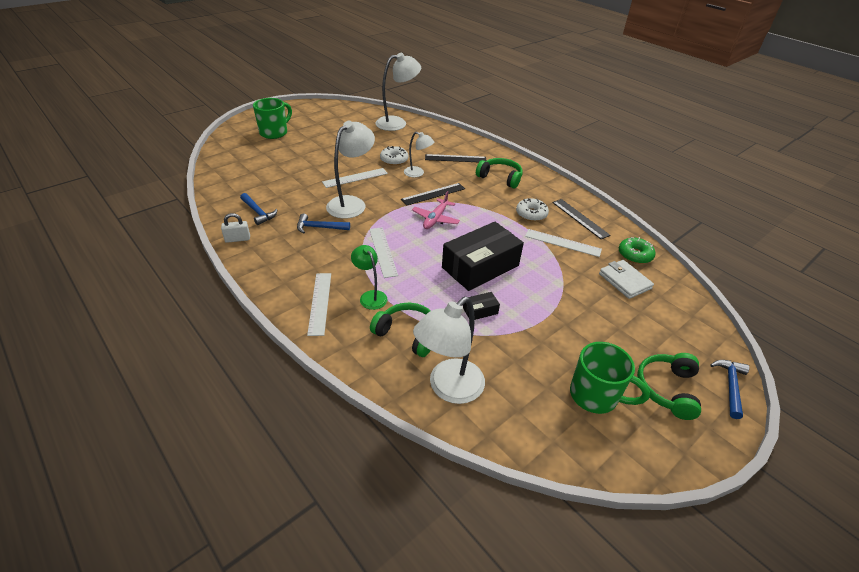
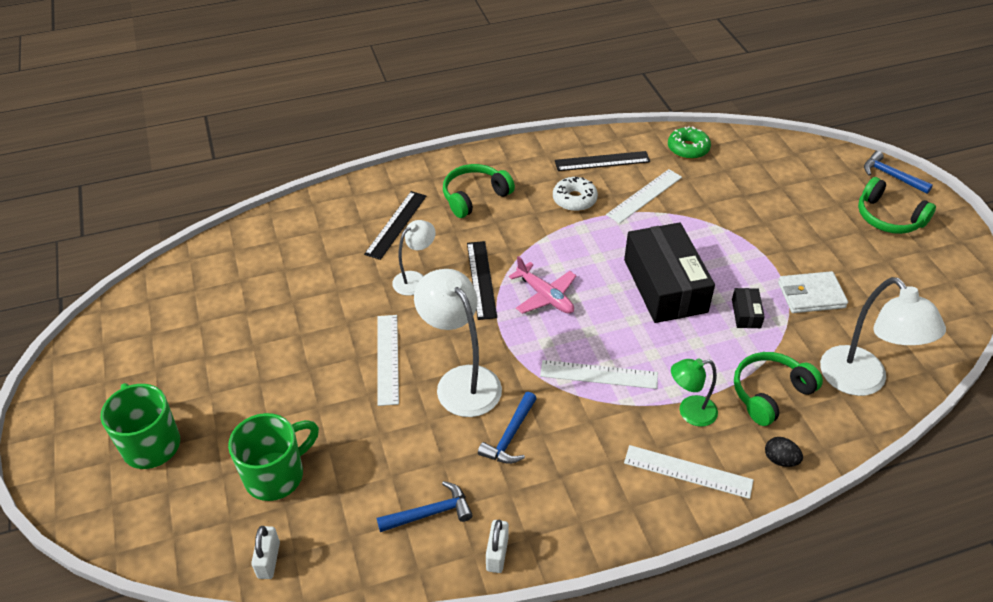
camera: 65 degrees left, 5 degrees up
white lamp [375,53,421,131] -> none
white donut [380,146,408,166] -> none
green mug [570,342,650,414] -> green mug moved to [228,413,319,501]
white wallet [599,260,654,299] -> white wallet moved to [778,271,848,313]
none -> white padlock [251,526,280,579]
none -> black egg [765,437,803,467]

